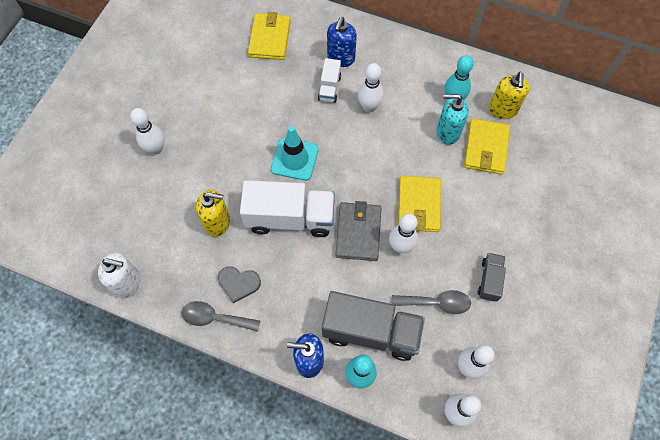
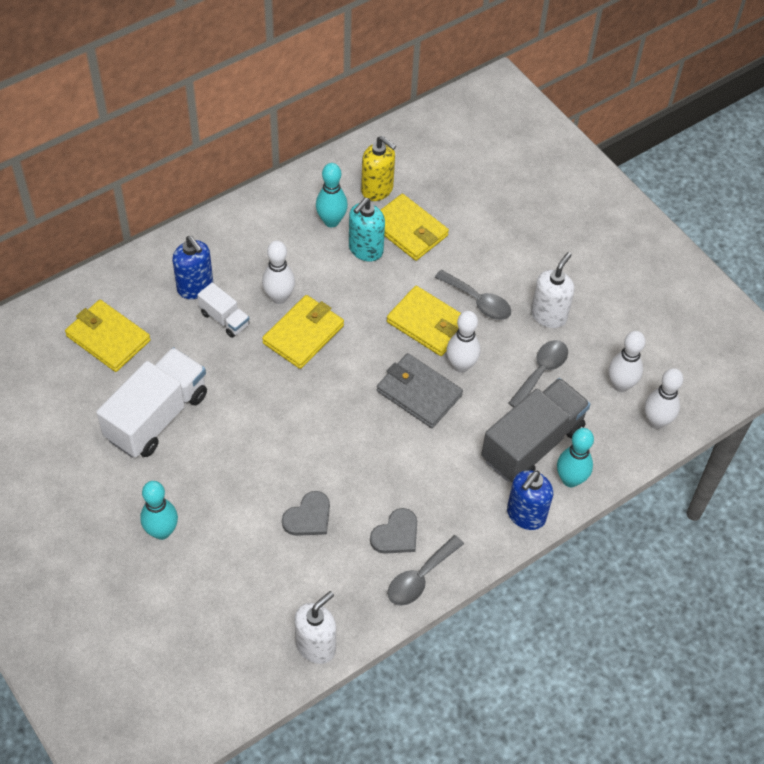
camera: 60 degrees left, 10 degrees down
white bowling pin [130,108,165,155] -> turquoise bowling pin [140,481,178,540]
yellow soap dispenser [196,190,230,237] -> grey heart [282,491,330,536]
white truck [240,180,335,237] -> white truck moved to [96,347,207,458]
turquoise traffic cone [271,126,319,181] -> none
grey truck [478,253,506,302] -> white soap dispenser [531,252,575,328]
none -> yellow wallet [262,295,344,369]
none -> grey spoon [435,270,511,320]

